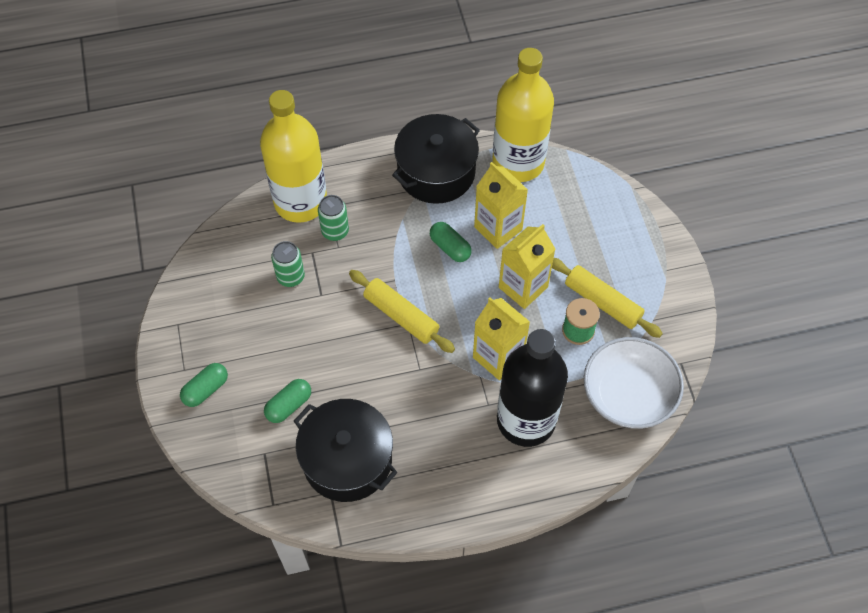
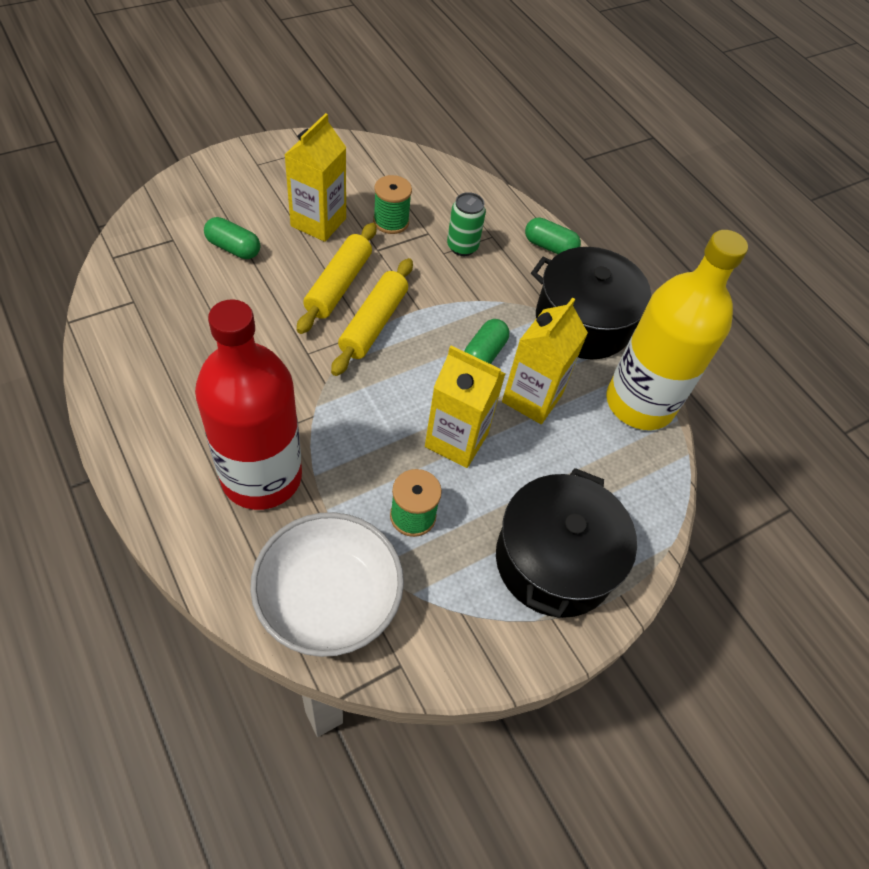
camera: 65 degrees right, 5 degrees down
green capsule [180,363,228,407] -> green capsule moved to [525,217,581,254]
yellow bottle [260,90,327,223] -> none
green can [271,241,305,287] -> green spool [373,175,412,234]
black pot [294,399,398,502] -> black pot moved to [496,468,637,618]
yellow carton [473,297,530,380] -> yellow carton moved to [285,113,347,242]
black bottle [497,329,568,447] -> red bottle [195,299,302,510]
yellow rolling pin [552,258,663,338] -> yellow rolling pin moved to [297,223,377,334]

